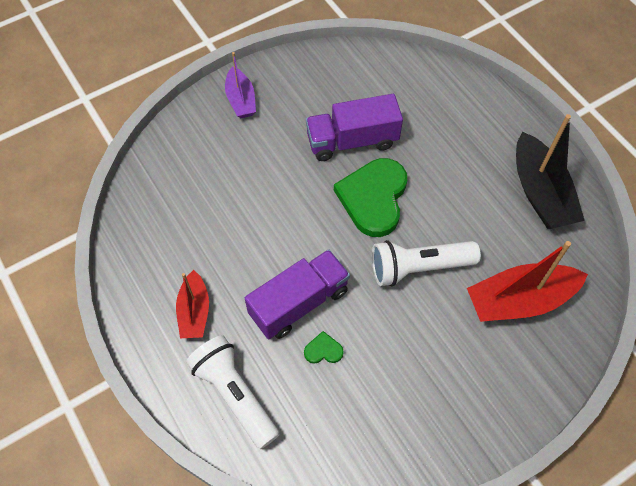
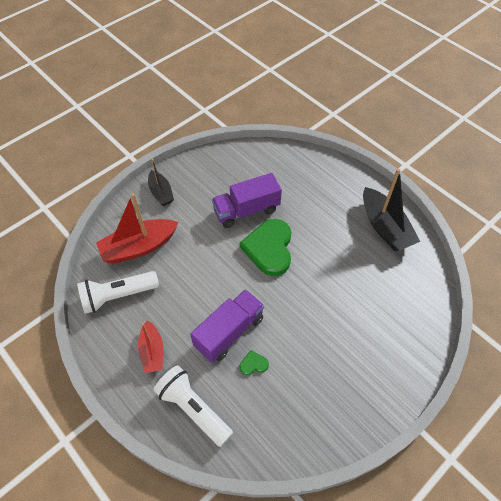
camera: 10 degrees left, 5 degrees down
purple boat [225,52,256,118] -> black boat [148,159,174,206]
white flashlight [372,240,481,286] -> white flashlight moved to [77,271,159,314]
red boat [467,241,588,322] -> red boat moved to [96,193,179,264]

